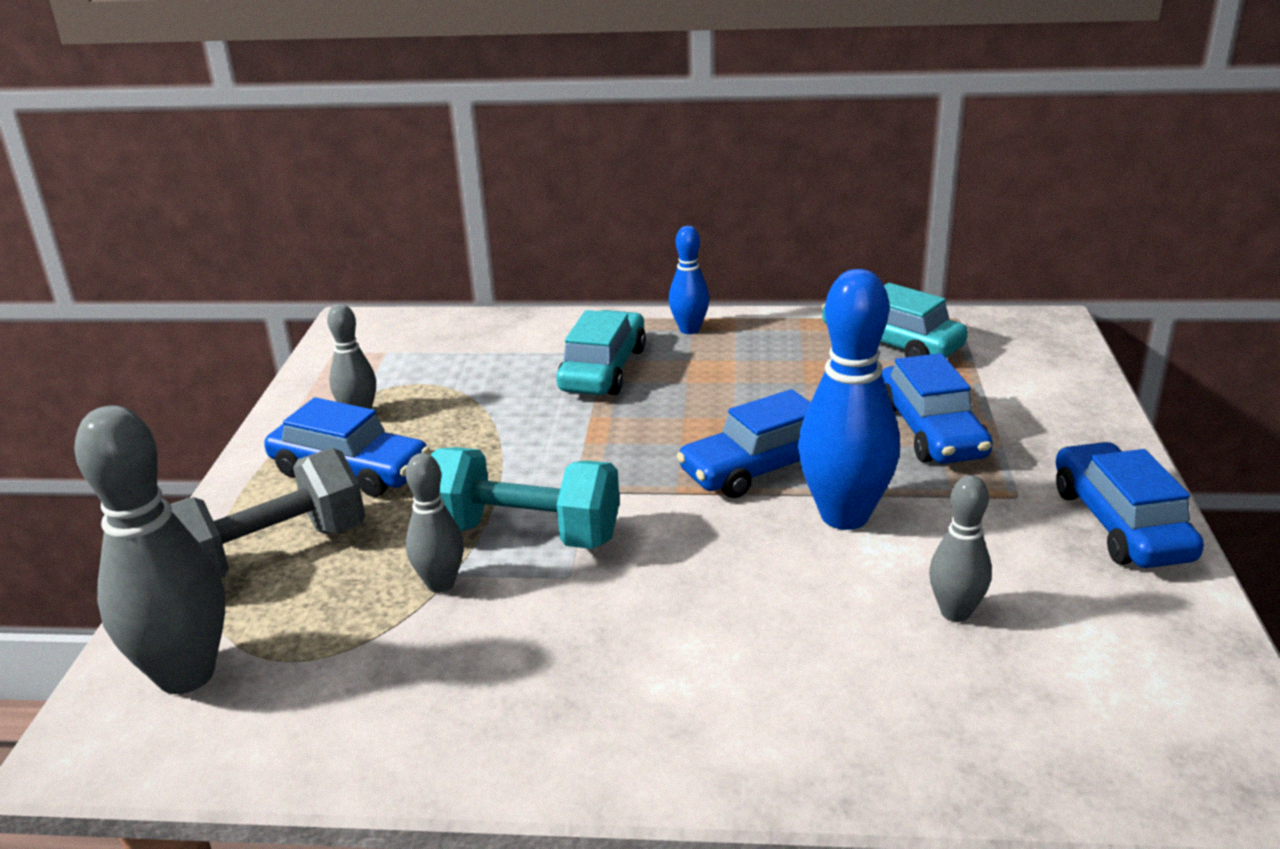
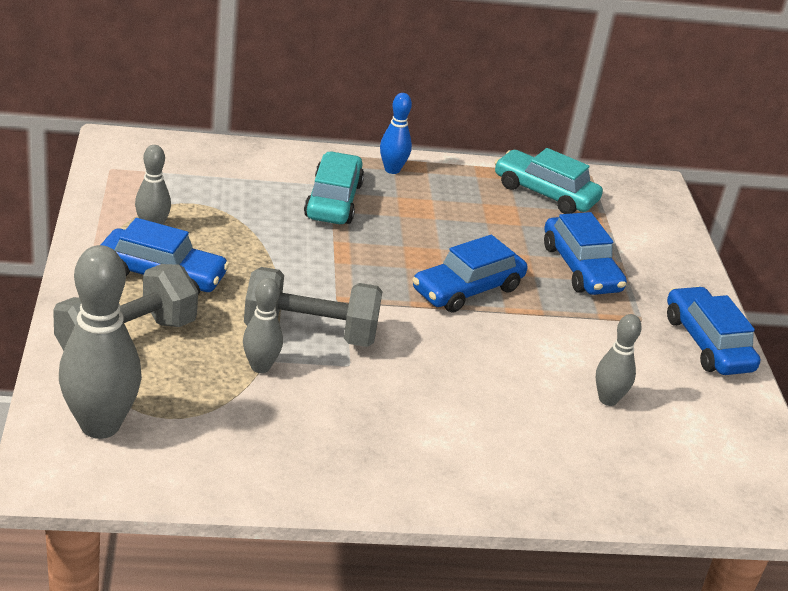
camera: 15 degrees left, 5 degrees up
turquoise dumbbell [431,447,620,549] -> grey dumbbell [244,267,383,347]
blue bowling pin [798,269,900,530] -> none

